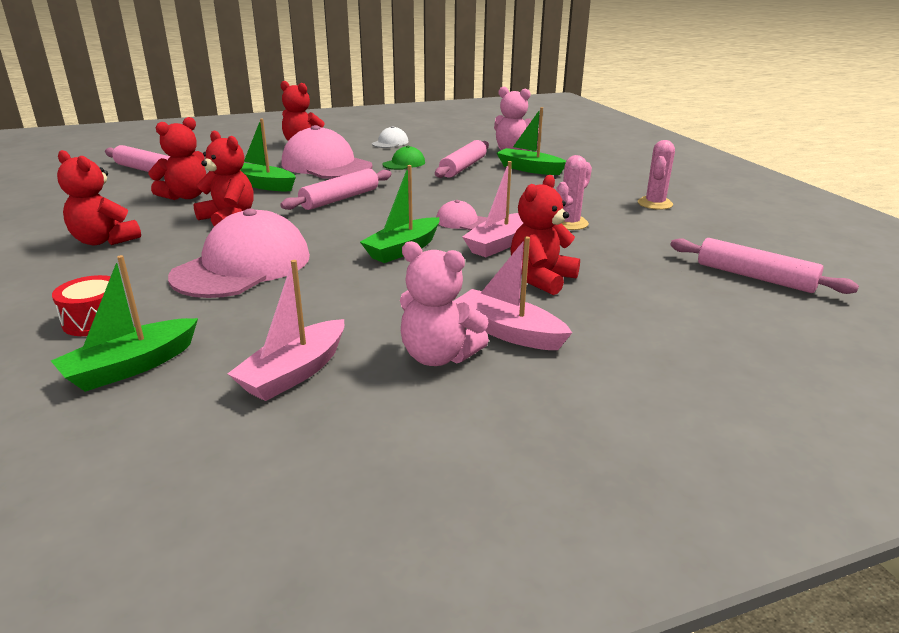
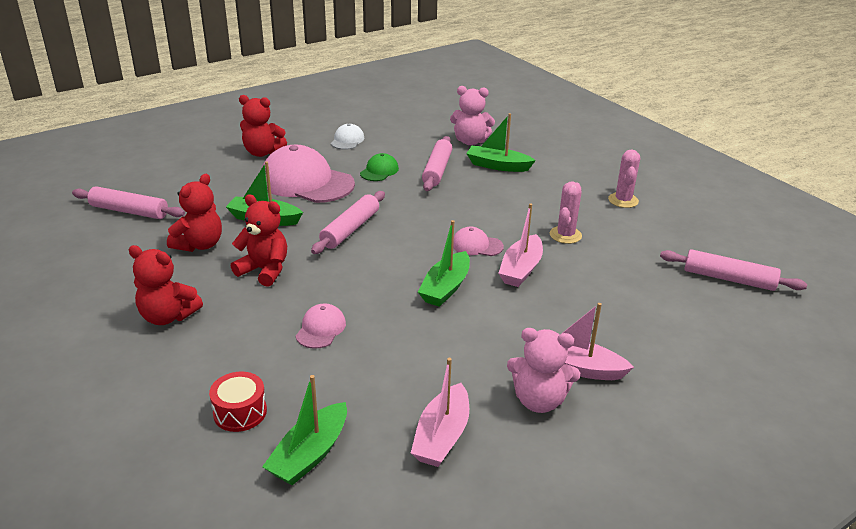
camera: 15 degrees left, 5 degrees up
pink cap [168,208,310,298] -> pink cap [296,304,346,349], size x0.46
red teddy bear [510,175,580,295] -> none

